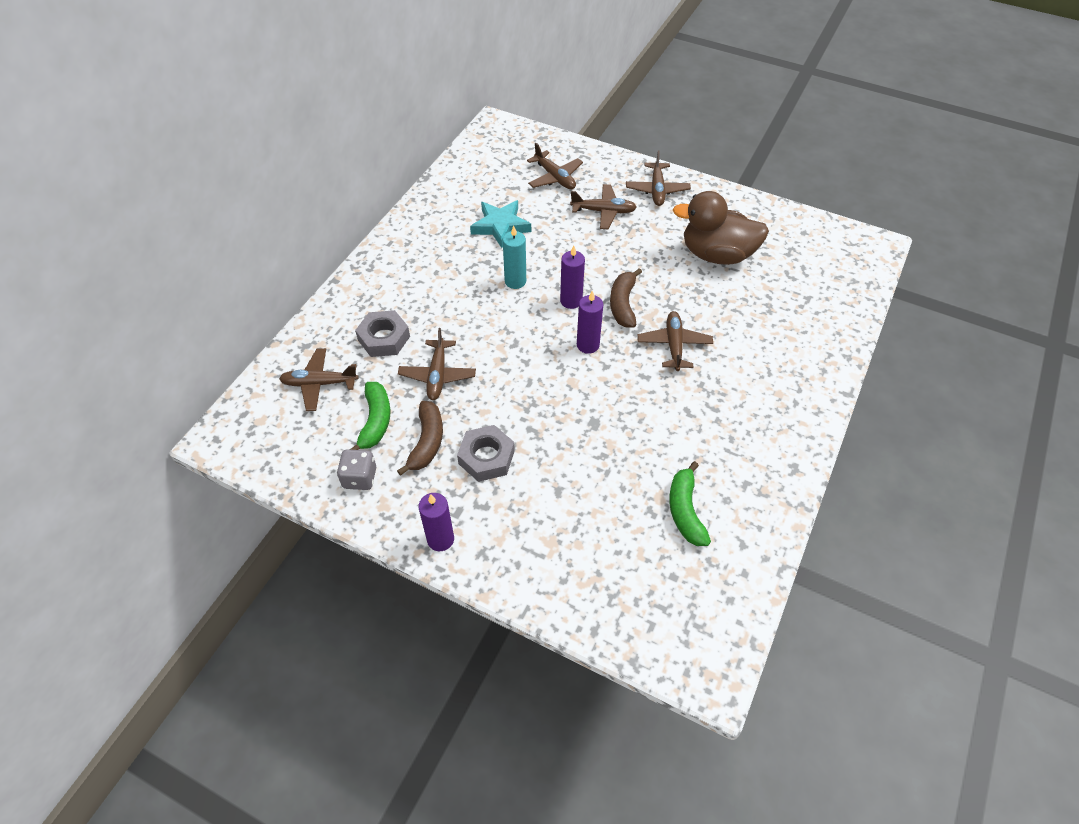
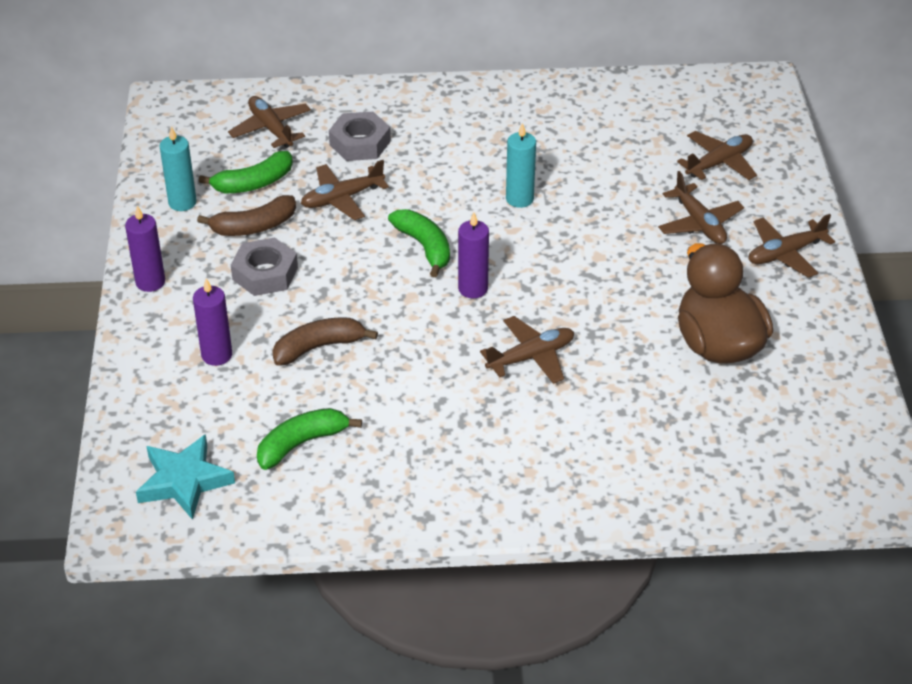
camera: 60 degrees right, 10 degrees down
grey dice [337,449,376,490] -> turquoise candle [160,127,197,211]
turquoise star [470,200,531,248] -> turquoise star moved to [136,434,235,520]
brown plane [527,143,583,189] -> brown plane turned 150 degrees counterclockwise [677,131,757,180]
purple candle [560,246,585,309] -> purple candle moved to [193,279,232,366]
brown banana [610,268,642,328] -> brown banana moved to [272,317,378,366]
none -> green banana [388,209,450,277]

